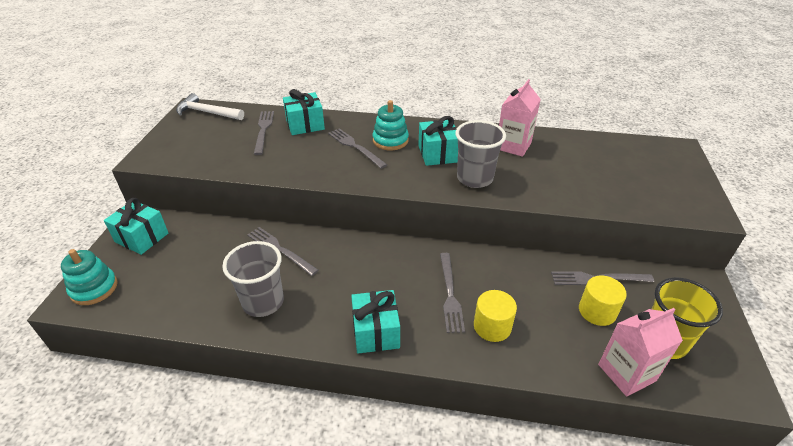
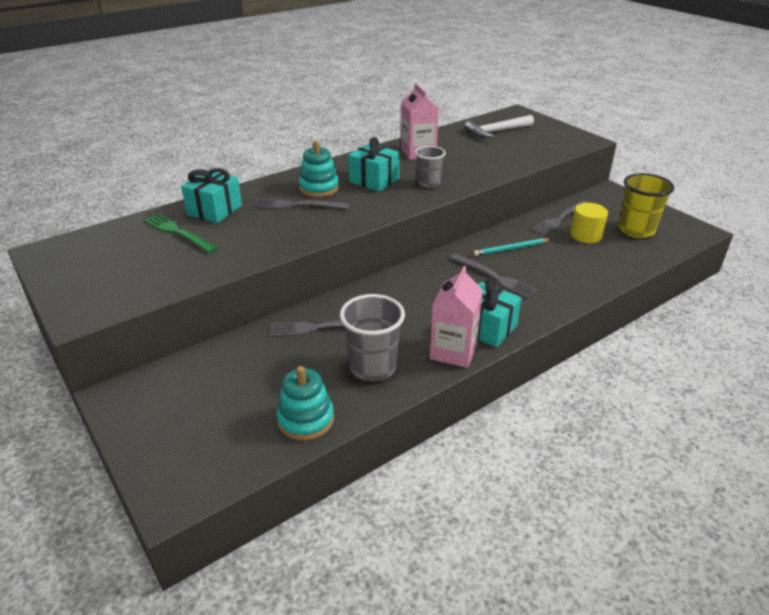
camera: 45 degrees left, 5 degrees down
turquoise stacking toy [61,249,118,305] -> turquoise stacking toy moved to [276,366,334,441]
turquoise gift [104,198,168,255] -> none
white hammer [176,93,244,120] -> white hammer moved to [464,115,534,138]
grey fork [254,111,274,155] -> green fork [144,214,217,253]
grey cup [455,120,506,188] -> grey cup [415,146,446,188], size x0.64
yellow cylinder [474,290,517,342] -> none
pink carton [598,308,683,397] -> pink carton moved to [430,266,483,368]
none -> turquoise pencil [473,238,552,256]

